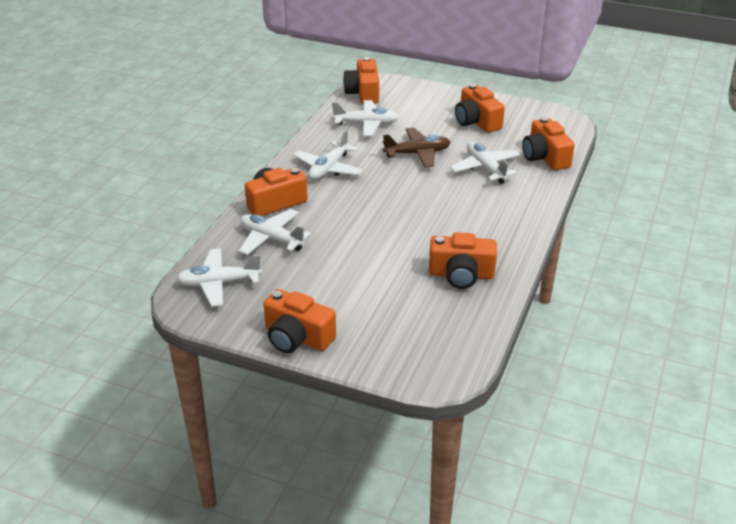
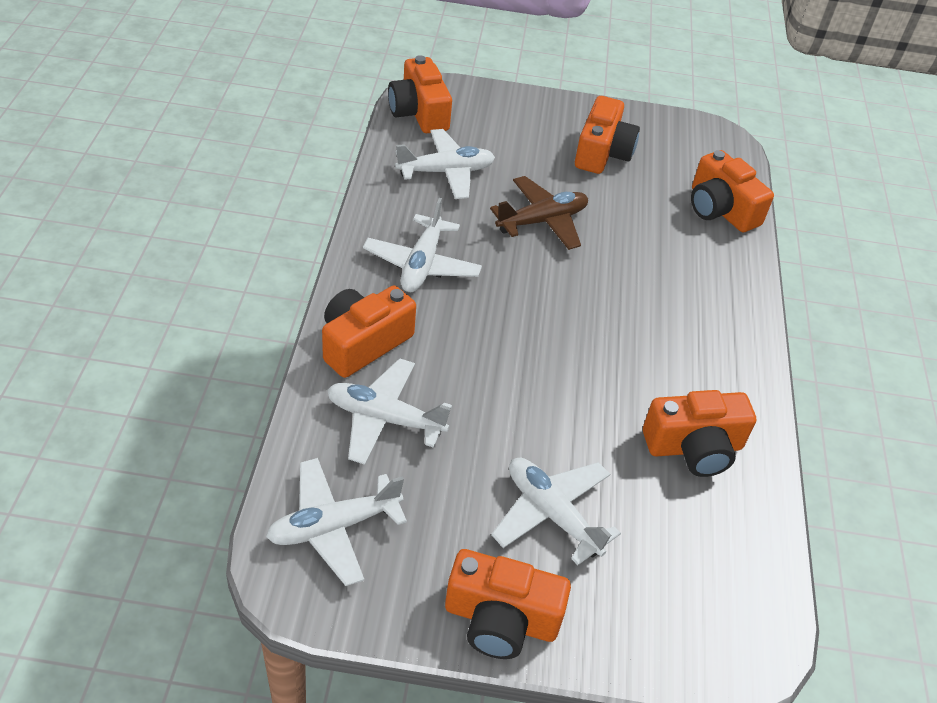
camera: 20 degrees left, 10 degrees up
white plane [450,142,521,184] -> white plane moved to [491,457,621,565]
orange camera [455,84,505,133] -> orange camera turned 120 degrees counterclockwise [575,96,640,174]

